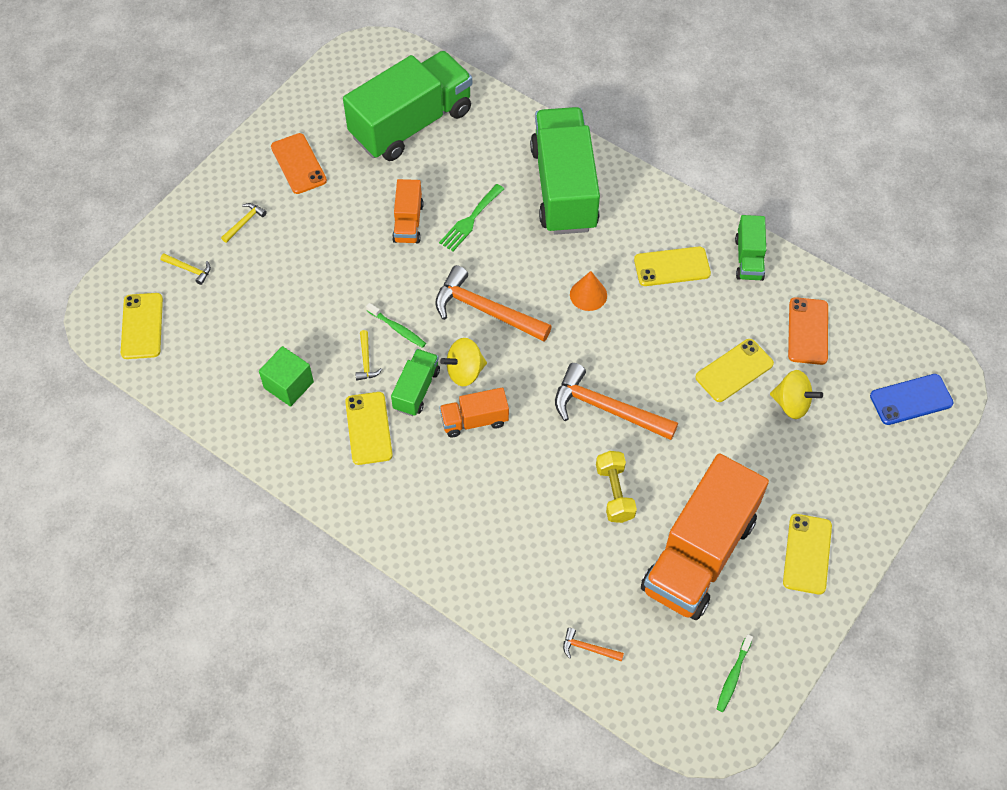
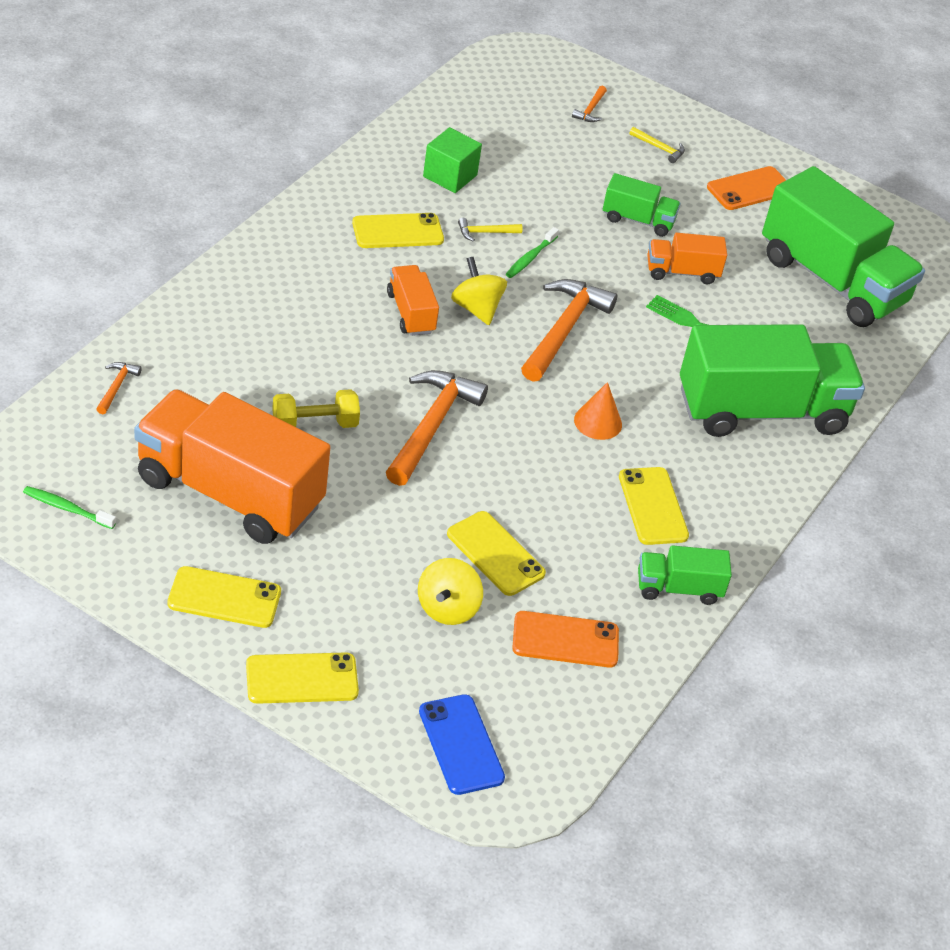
camera: 80 degrees right, 15 degrees down
yellow phone [121,293,163,359] -> yellow phone moved to [246,652,359,704]
yellow hammer [161,254,211,285] -> orange hammer [572,86,607,122]
green truck [391,349,440,416] -> green truck moved to [603,173,681,237]

